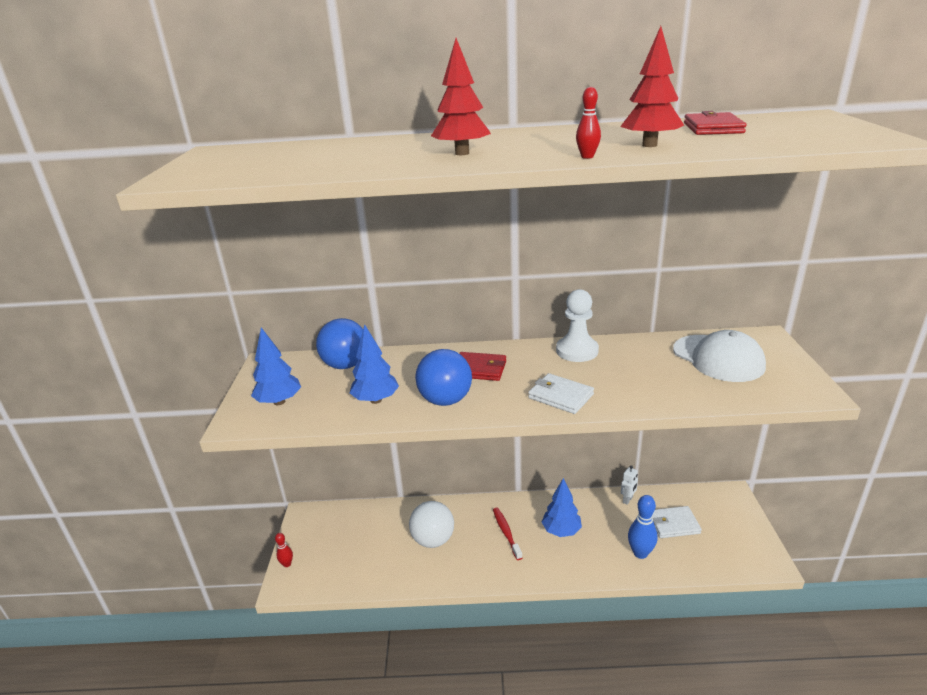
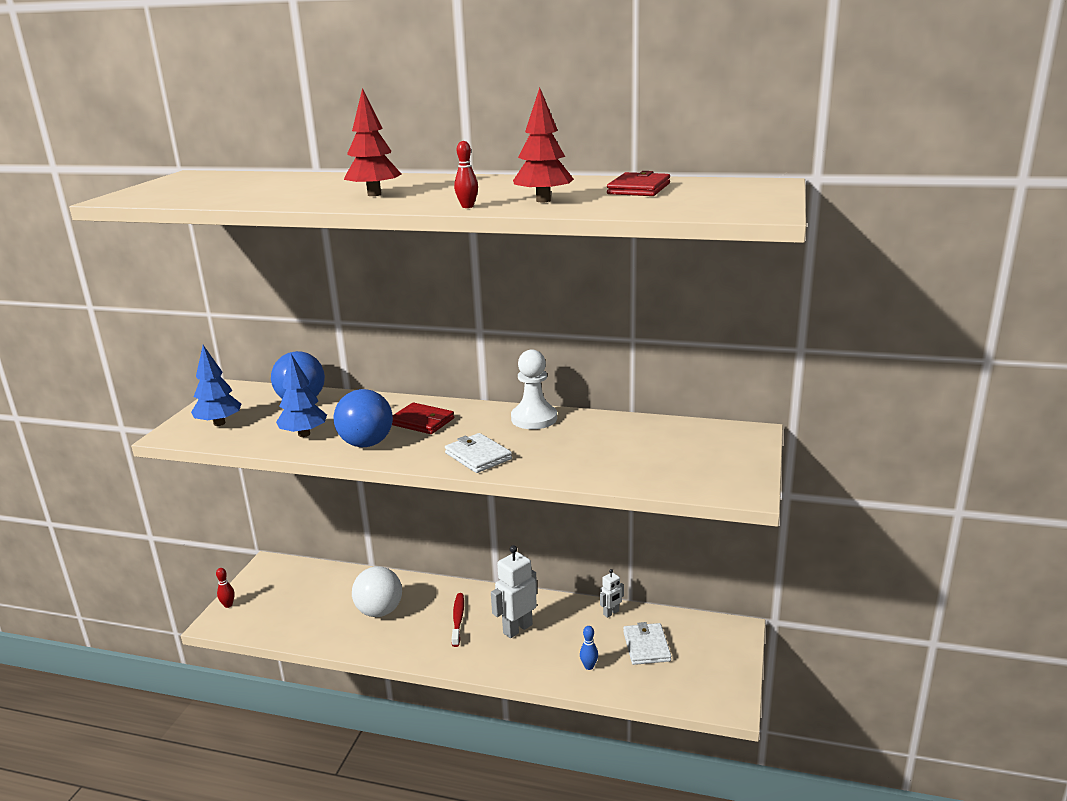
camera: 15 degrees right, 5 degrees down
blue tree [542,478,582,537] -> white robot [491,545,537,638]
blue bowling pin [628,495,657,559] -> blue bowling pin [580,626,598,670], size x0.57
white wallet [652,506,702,538] -> white wallet turned 75 degrees clockwise [623,622,671,665]
white cap [673,330,766,382] -> none

